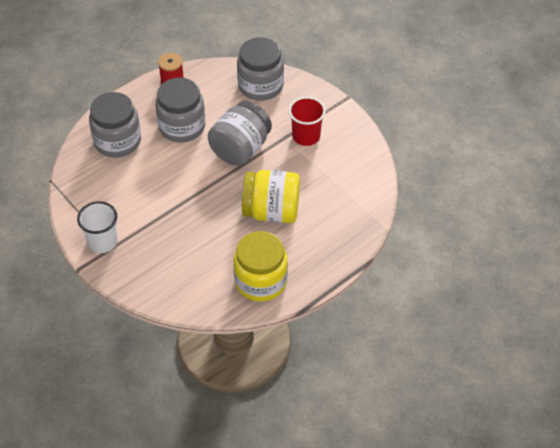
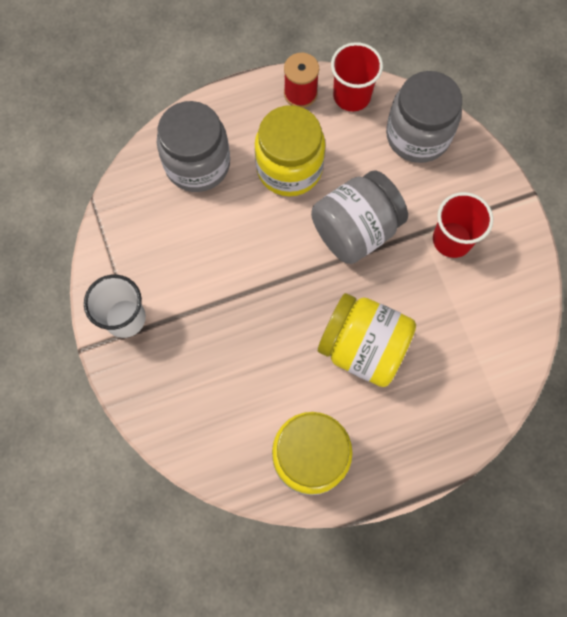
camera: 20 degrees right, 20 degrees up
grey jar [155,78,205,142] -> yellow jar [255,105,325,196]
none -> red cup [331,42,383,111]

